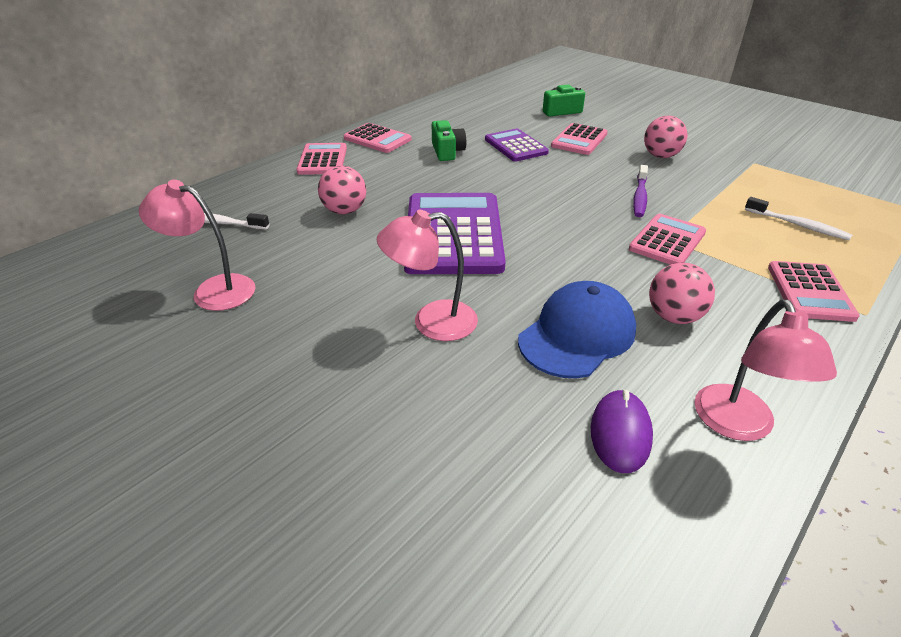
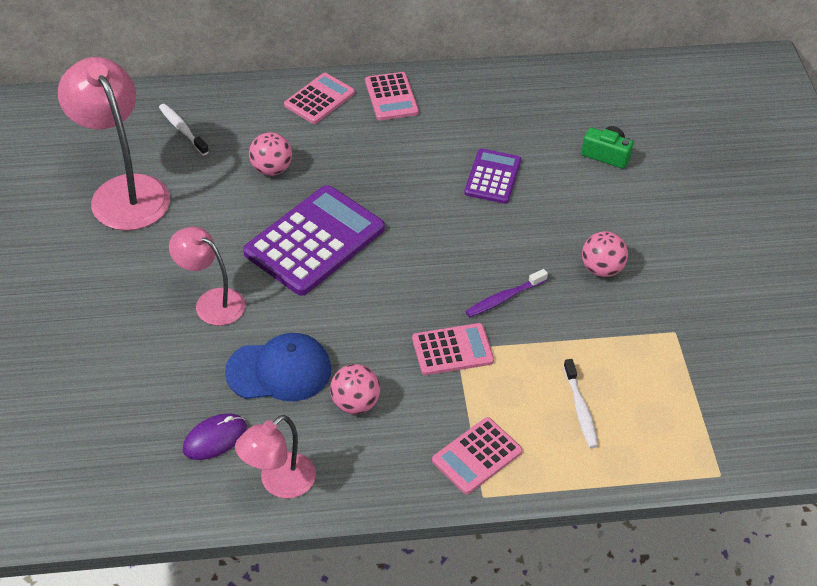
camera: 40 degrees right, 10 degrees up
pink lamp [139,180,256,311] -> pink lamp [58,57,170,231], size x1.70
green camera [432,120,466,161] -> none
pink calculator [551,123,608,155] -> none

